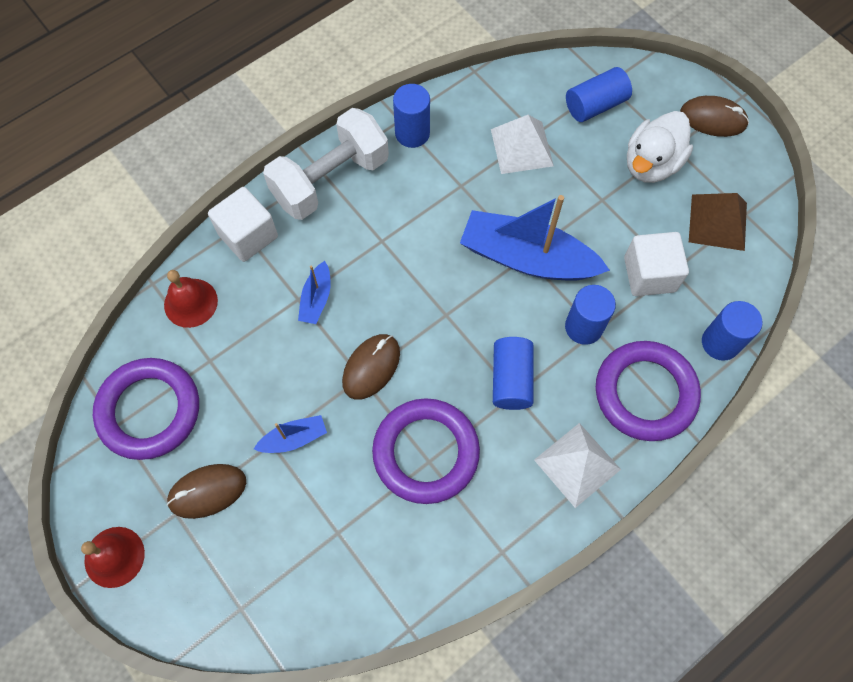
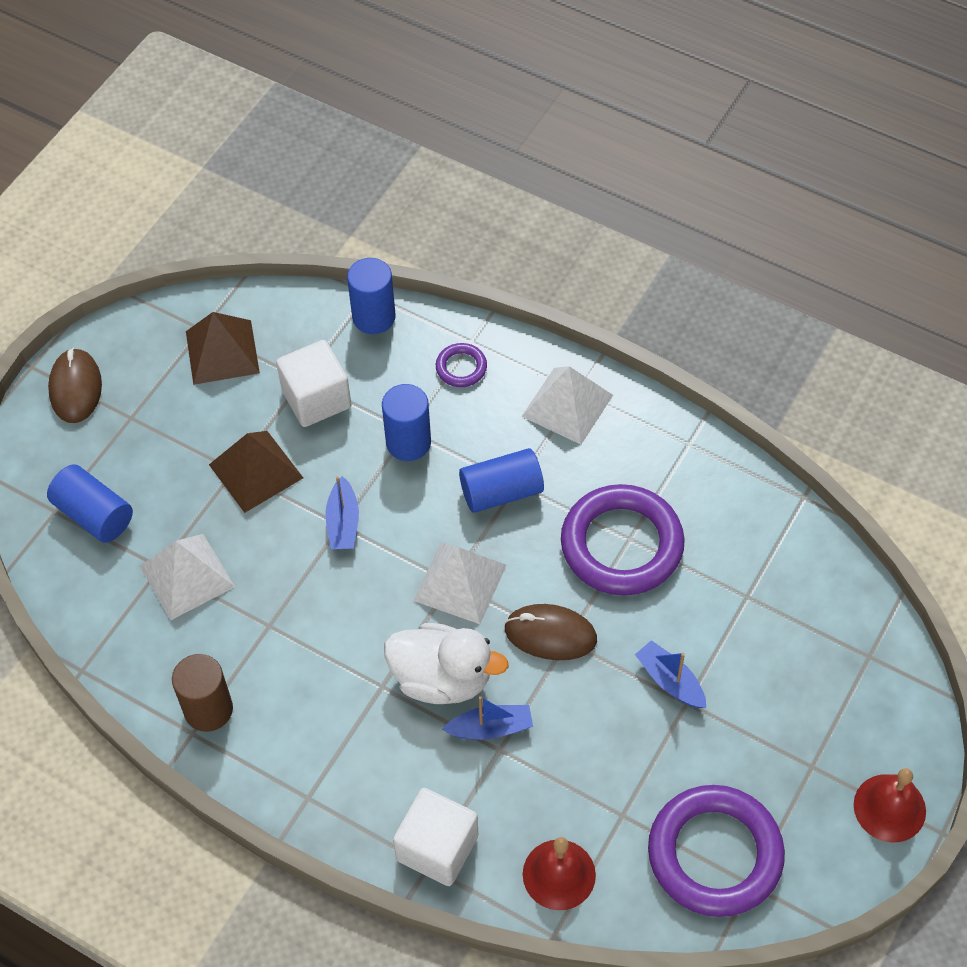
camera: 110 degrees left, 10 degrees down
brown mouse [167,464,246,519] -> none
white dumbbell [263,108,389,220] -> none
blue cylinder [393,84,430,148] -> brown cylinder [172,654,233,732]
blue boat [460,195,610,281] -> blue boat [325,476,359,549], size x0.46
purple ring [596,341,701,441] -> purple ring [436,343,487,387], size x0.44
white duck [627,111,693,183] -> white duck moved to [384,623,508,704]
none -> brown pyramid [209,431,303,513]
none -> white pyramid [414,542,507,624]

